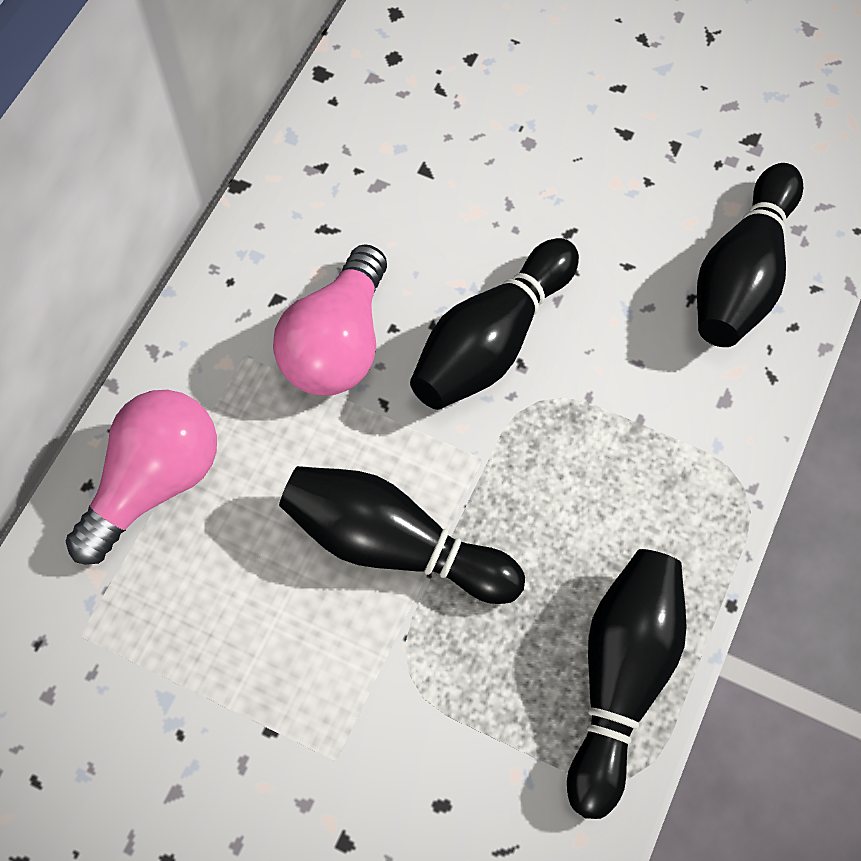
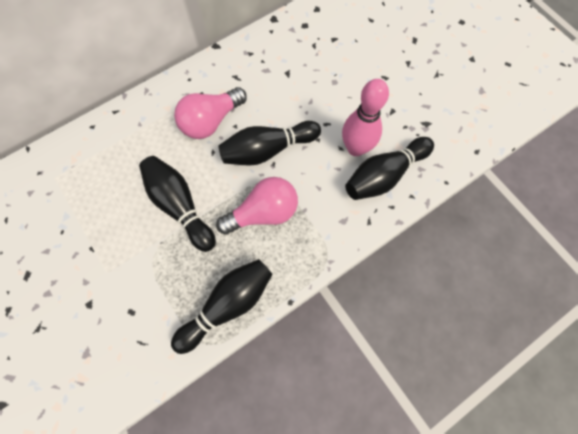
camera: 30 degrees right, 5 degrees up
pink light bulb [66,390,217,565] -> pink light bulb moved to [216,177,298,235]
none -> pink bowling pin [342,79,389,156]

